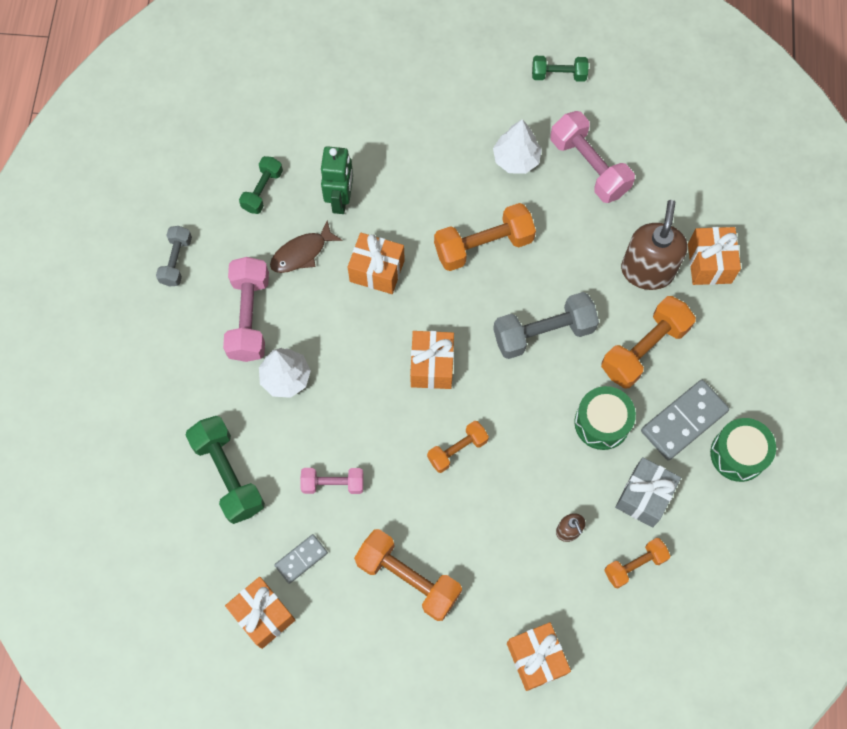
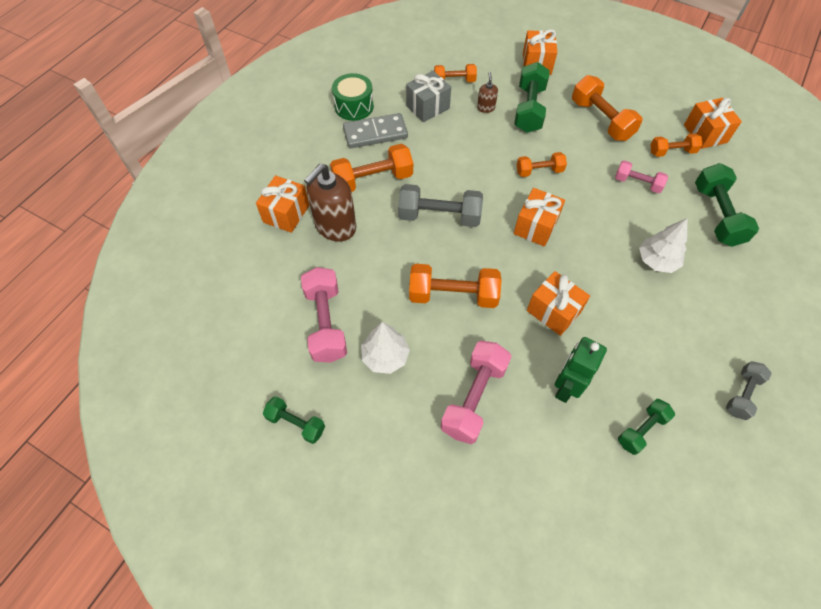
camera: 155 degrees left, 10 degrees down
pink dumbbell [223,257,269,362] -> pink dumbbell moved to [441,341,511,444]
brown fish [270,220,342,273] -> none
grey domino [274,534,328,584] -> orange dumbbell [650,133,702,157]
green drum [574,386,636,450] -> none
none -> green dumbbell [514,62,550,133]

